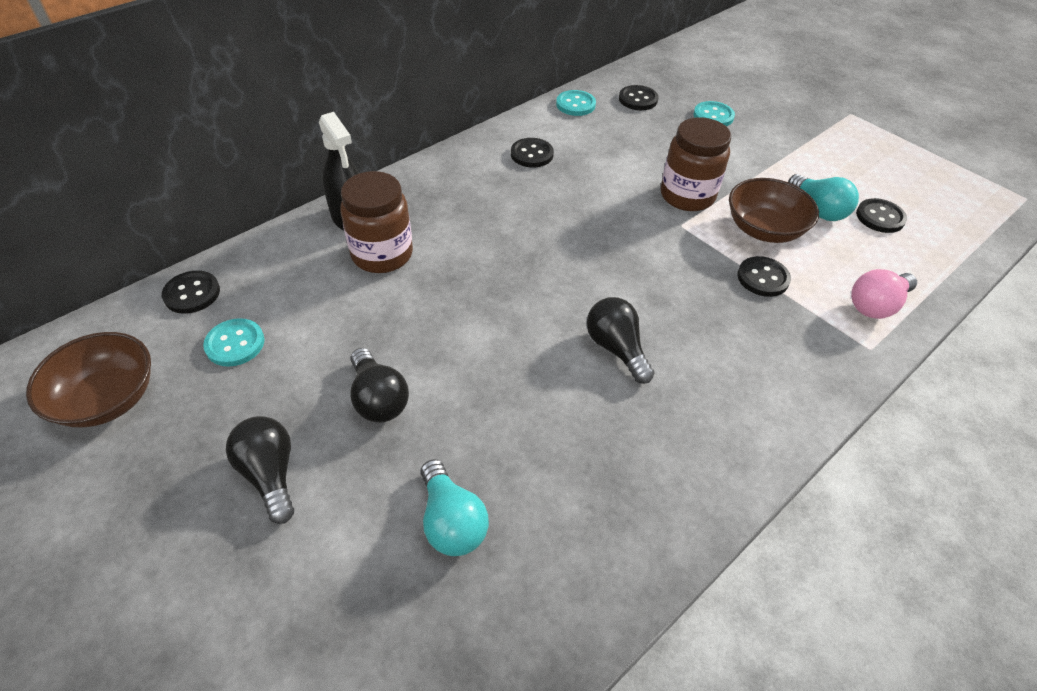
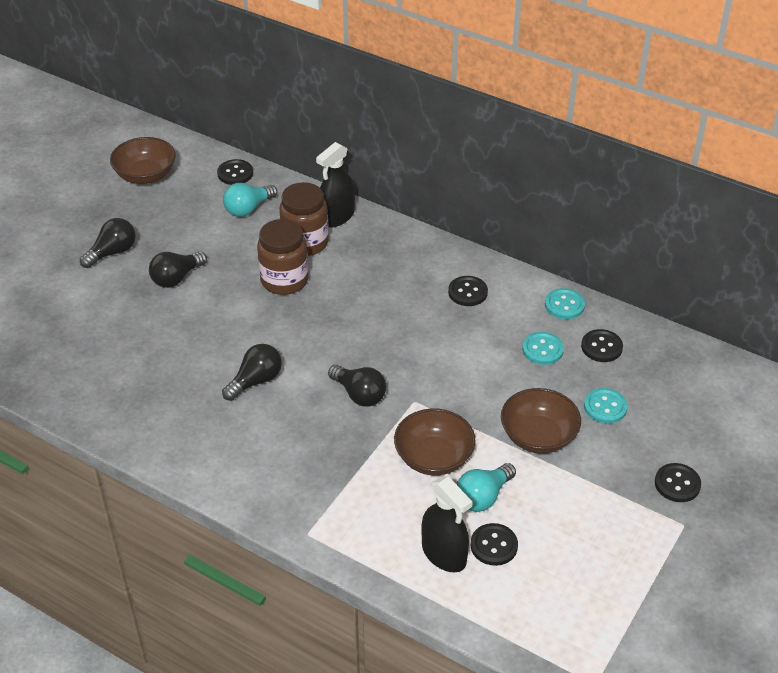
camera: 75 degrees right, 5 degrees down
turquoise button [203,318,265,367] -> turquoise button moved to [522,332,564,365]
turquoise light bulb [421,459,489,556] -> turquoise light bulb moved to [223,183,277,217]
brown jar [661,117,731,211] -> brown jar moved to [257,219,309,295]
black button [737,256,791,297] -> black button moved to [655,463,701,502]
pink light bulb [851,269,917,319] -> none
none -> black light bulb [328,365,386,407]
none -> black spray bottle [421,476,473,572]
none -> brown bowl [501,388,581,454]

